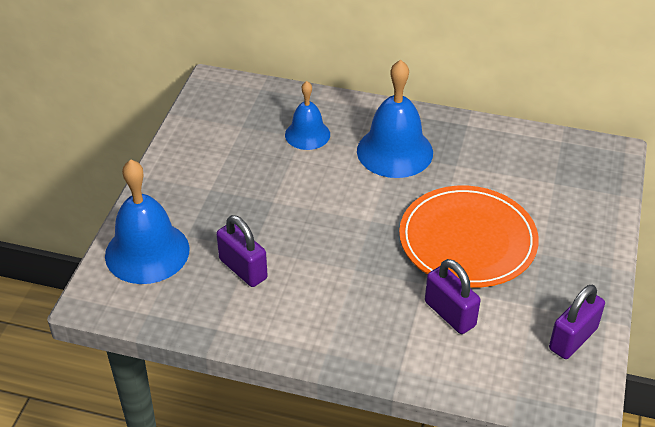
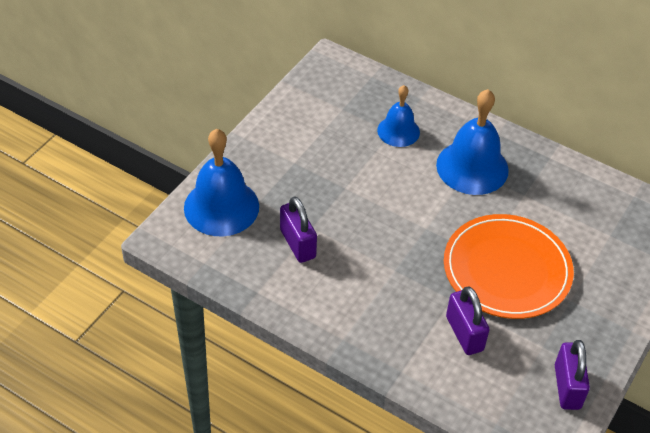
camera: 15 degrees right, 5 degrees up
purple padlock [549,285,605,359] -> purple padlock turned 60 degrees counterclockwise [555,340,590,410]

